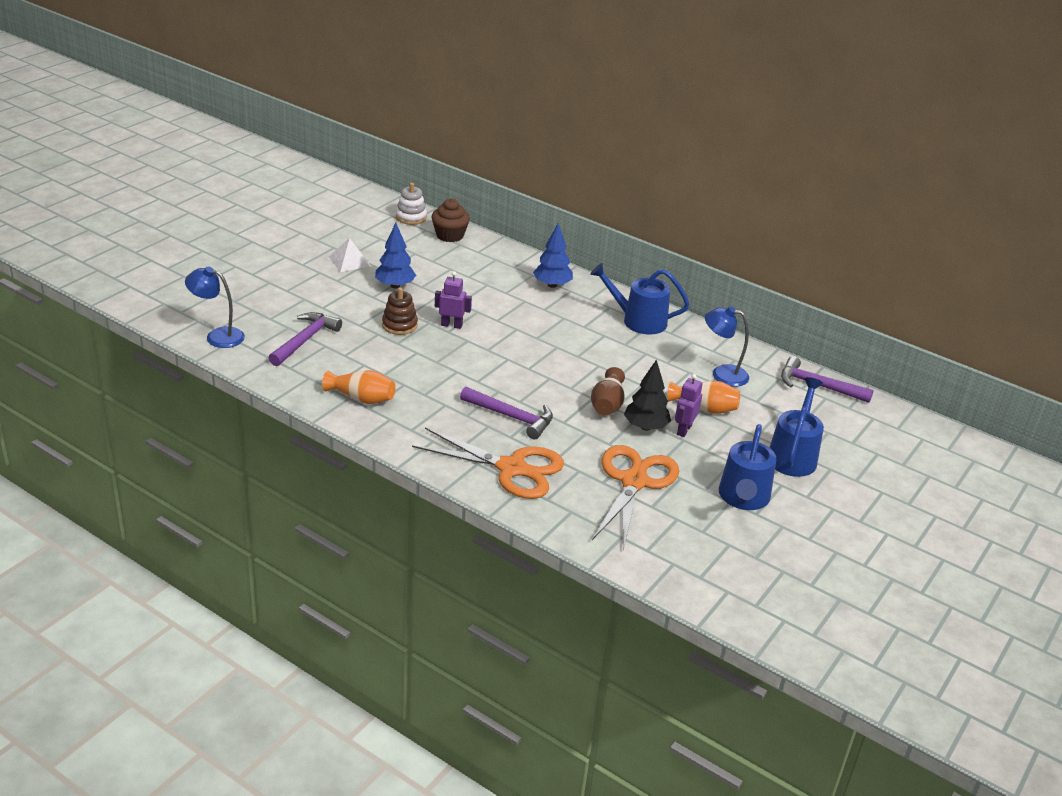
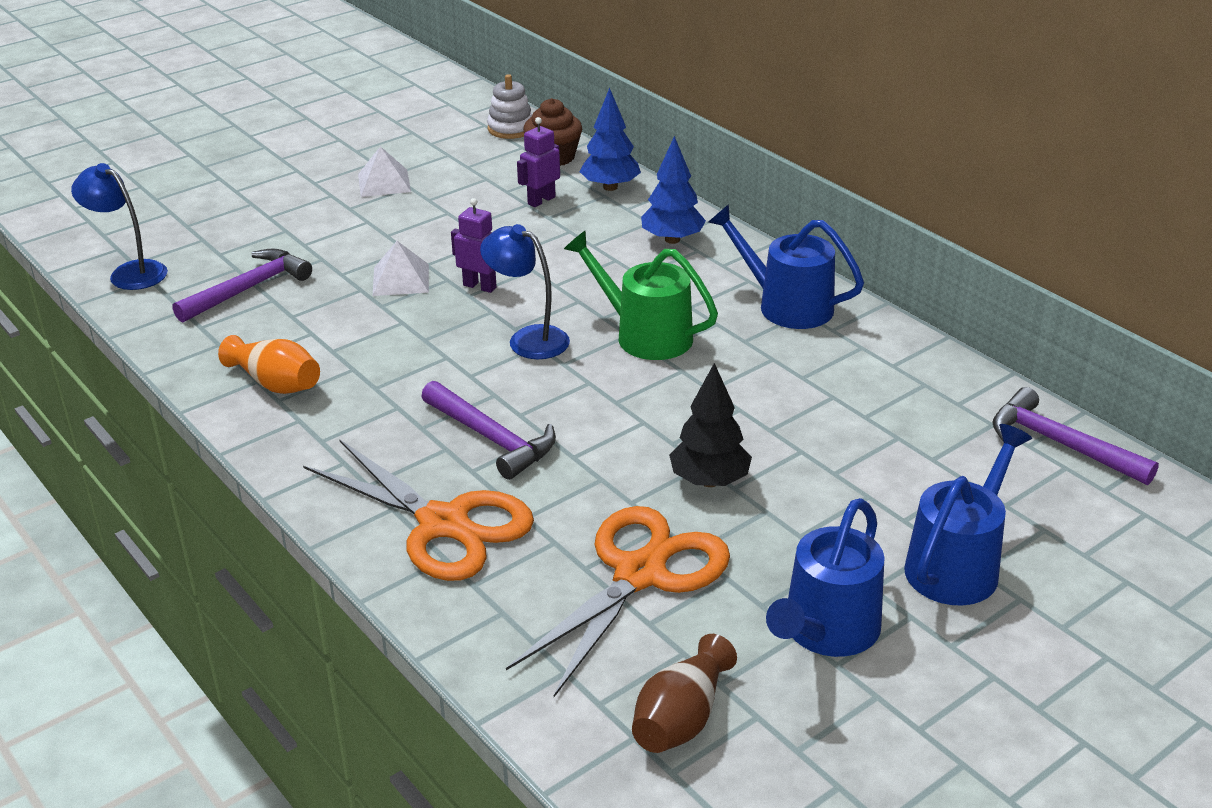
camera: 20 degrees right, 0 degrees up
blue tree [375,223,416,288] -> blue tree moved to [579,87,641,191]
brown stacking toy [382,287,418,335] -> white pyramid [373,241,429,296]
brown vase [591,367,625,416] -> brown vase moved to [632,634,737,753]
orange vase [667,381,740,414] -> none
purple robot [675,374,703,437] -> purple robot moved to [517,117,560,207]
blue lamp [705,306,749,387] -> blue lamp moved to [480,224,570,359]
none -> green watering can [564,231,718,360]

